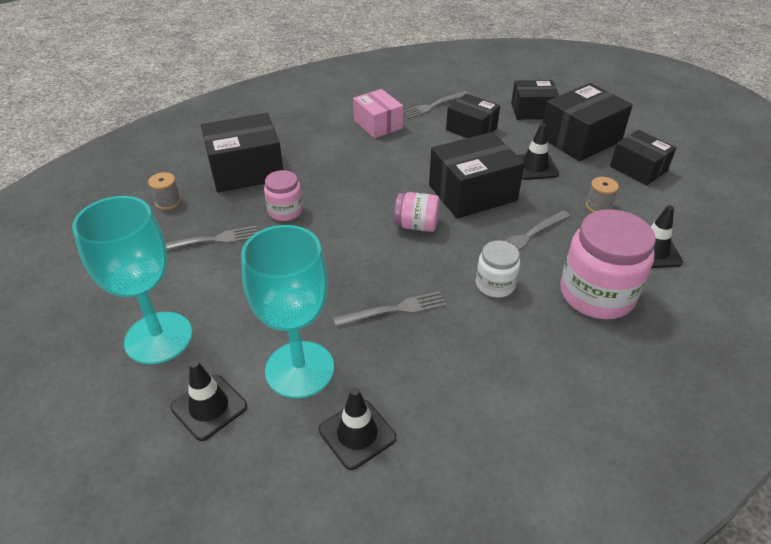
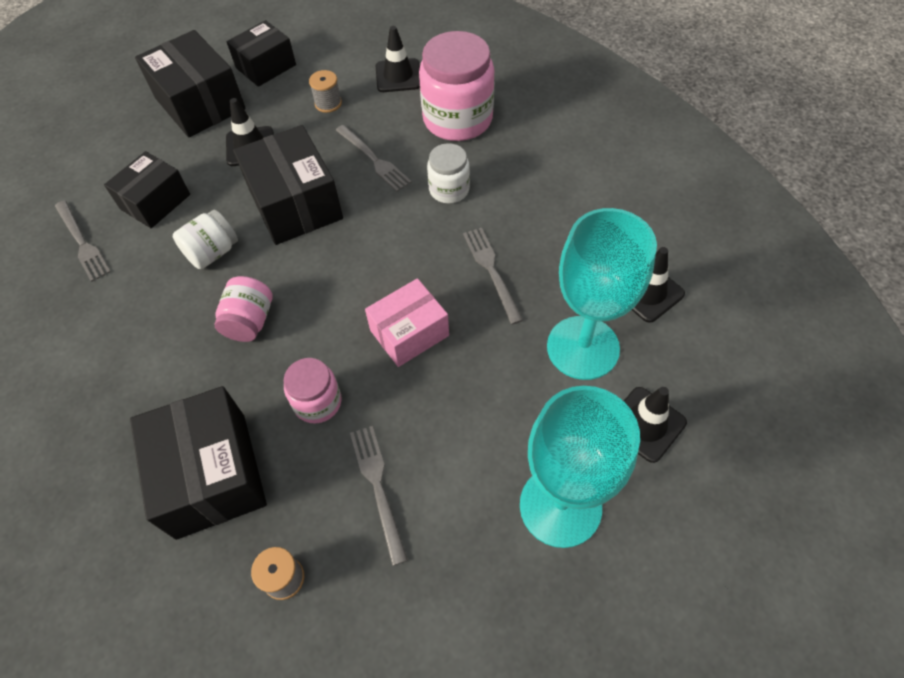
camera: 90 degrees left, 15 degrees up
pink box [353,89,403,138] -> pink box moved to [365,278,449,367]
pink jar [394,192,440,232] -> pink jar moved to [215,276,273,342]
black box [511,80,559,120] -> none
none -> white jar [173,210,238,269]

